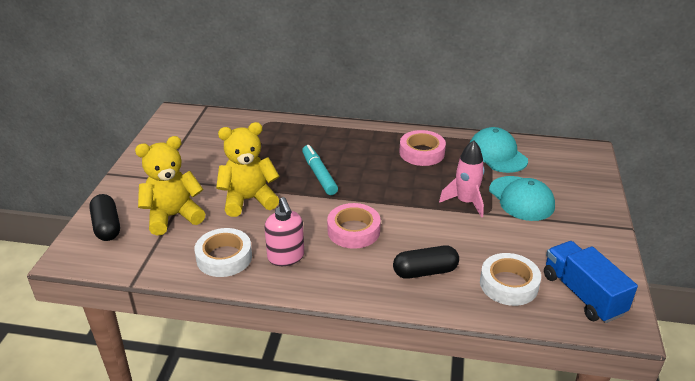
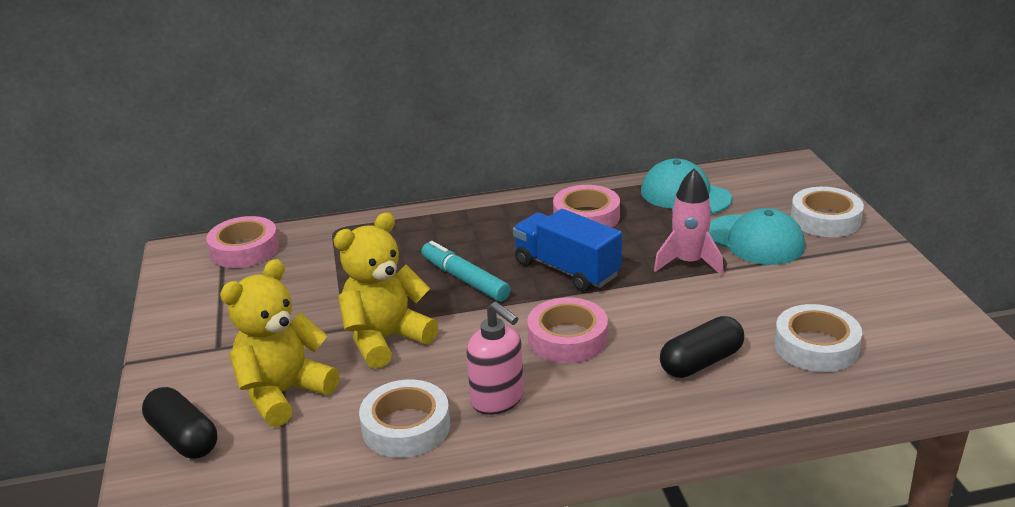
camera: 20 degrees left, 5 degrees down
blue truck [544,241,638,323] -> blue truck moved to [513,209,622,292]
none -> pink tape [206,216,279,268]
none -> white tape [791,187,864,237]

